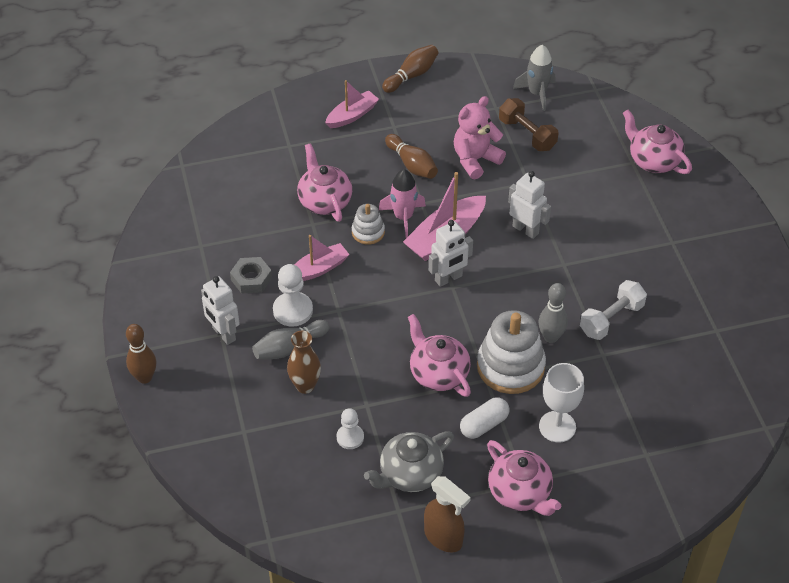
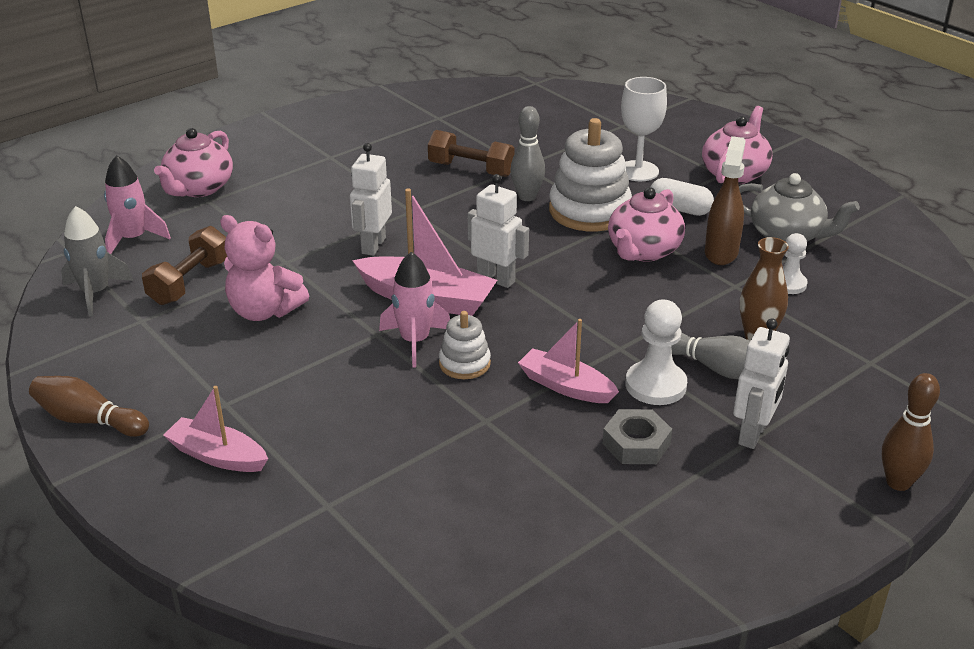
camera: 115 degrees left, 15 degrees down
pink teapot [297,143,352,222] -> none
brown bowling pin [385,134,438,179] -> none
brown spray bottle [424,476,471,552] -> brown spray bottle moved to [705,136,746,265]
white dumbbell [580,280,647,340] -> brown dumbbell [428,130,515,177]
none -> pink rocket [104,155,171,254]

